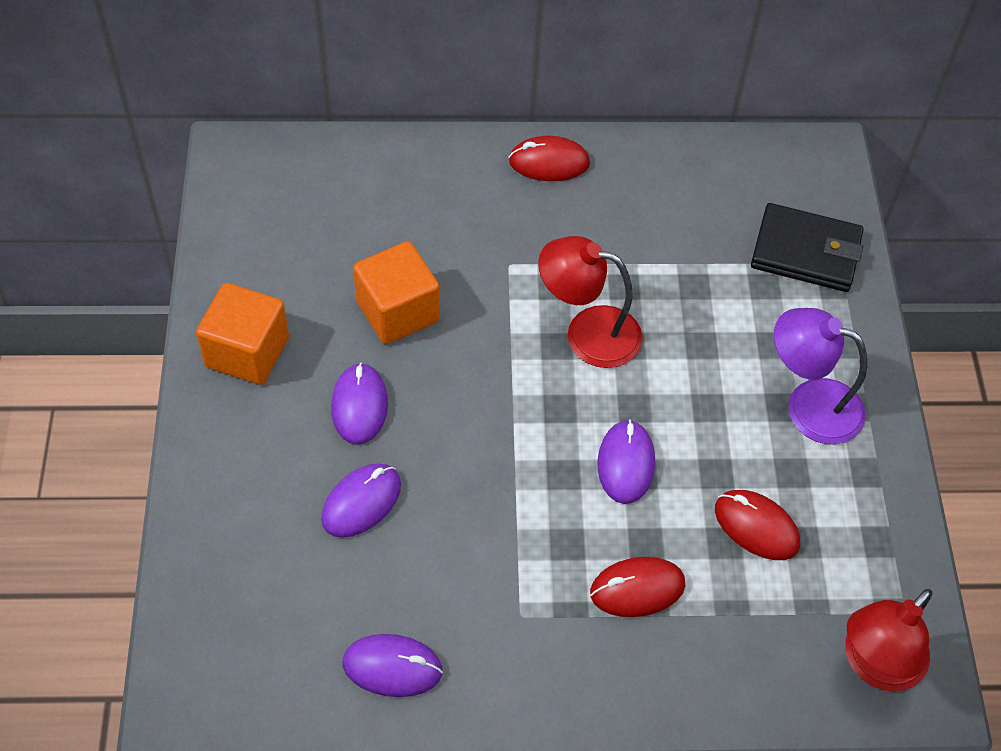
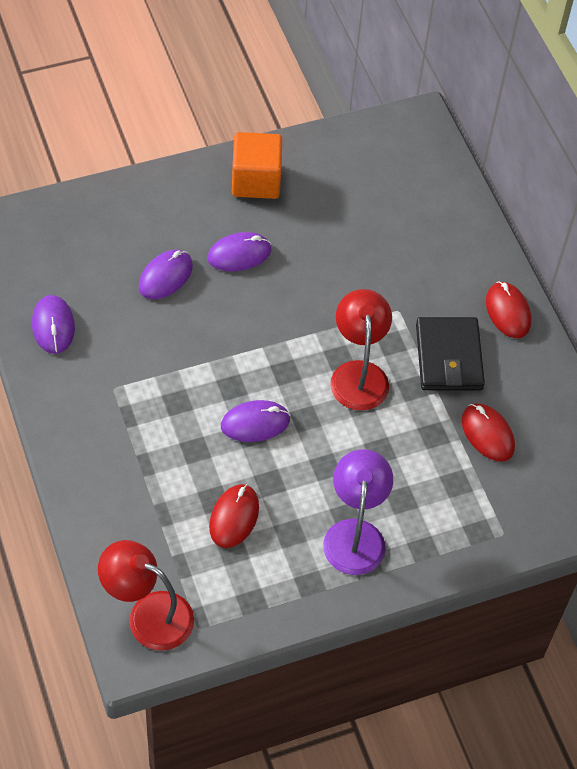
camera: 70 degrees right, 0 degrees up
purple mouse [321,464,401,538] -> purple mouse turned 75 degrees counterclockwise [139,250,193,299]
orange cube [353,241,440,344] -> none
red mouse [590,557,685,617] -> red mouse moved to [462,404,515,462]
black wallet [751,203,864,292] -> black wallet moved to [416,317,485,390]

